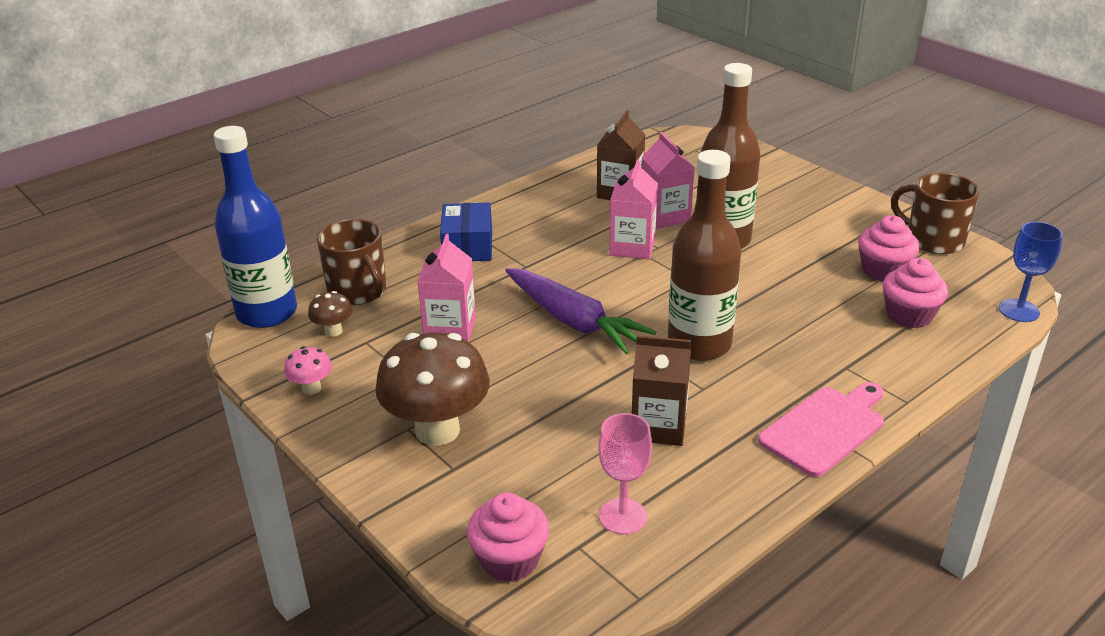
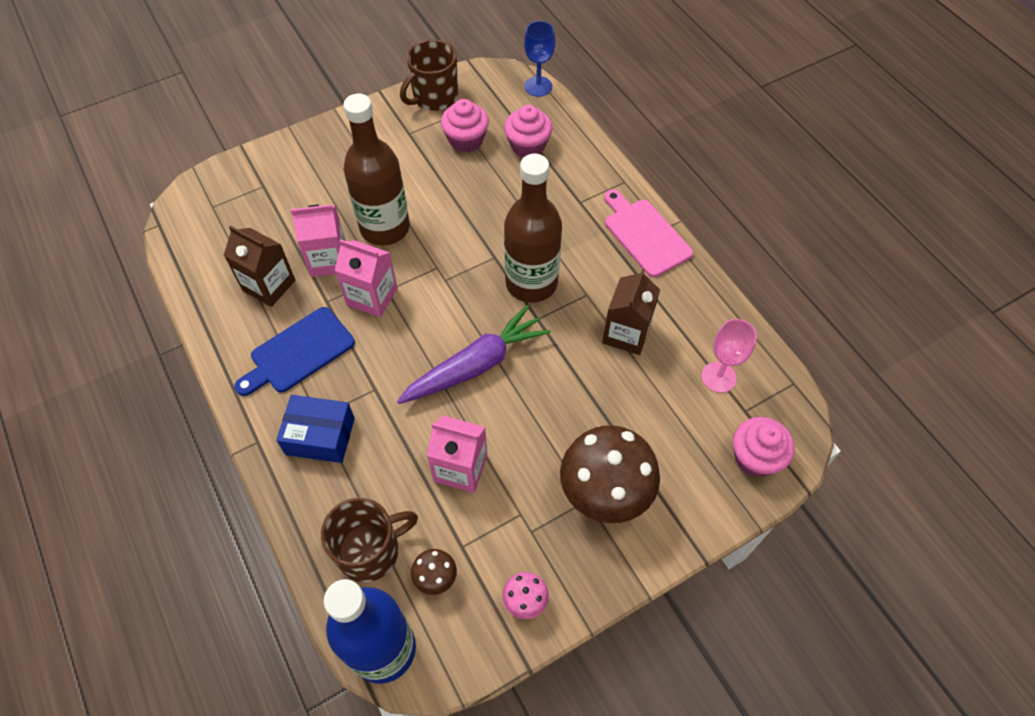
camera: 80 degrees left, 25 degrees up
none -> blue cutting board [234,307,355,396]

